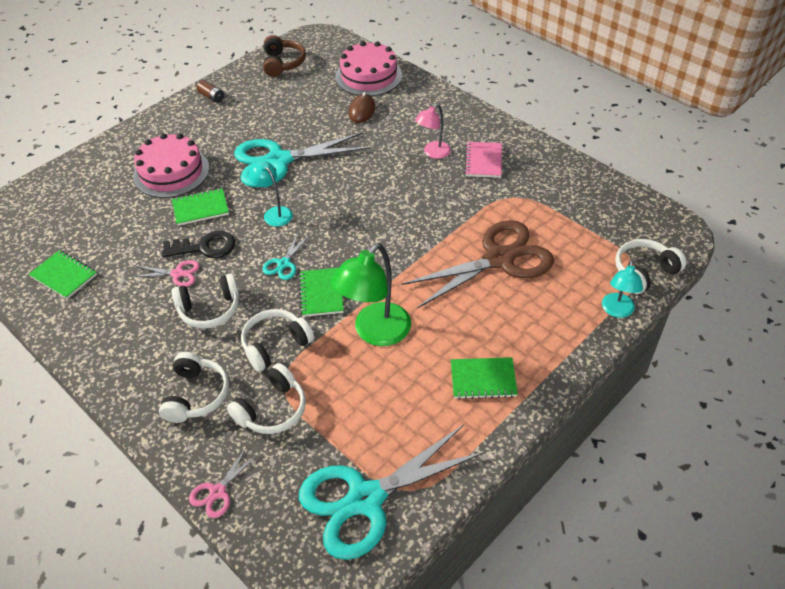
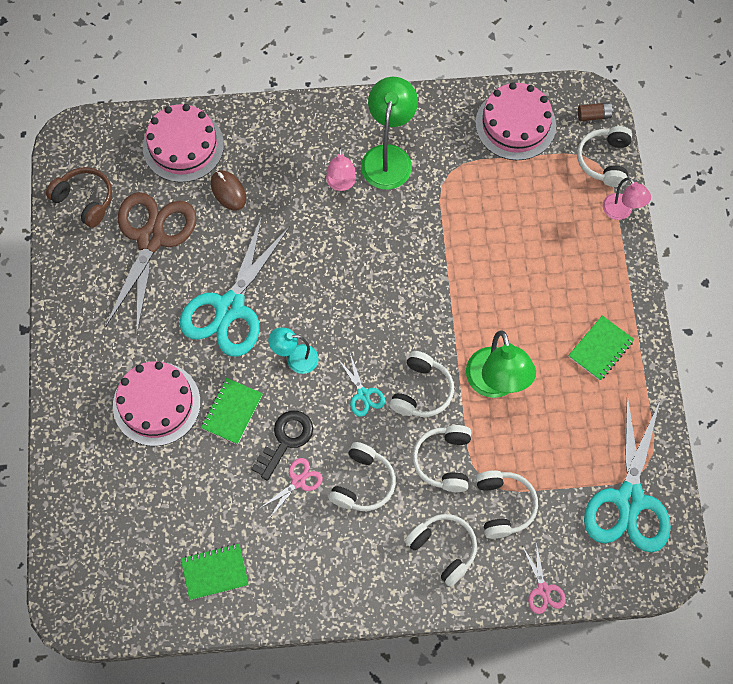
camera: 50 degrees left, 20 degrees up
brown battery [197,80,224,103] -> brown battery moved to [578,102,614,121]
green notebook [299,268,344,317] -> white headphones [389,351,454,417]
brown scissors [401,220,554,308] -> brown scissors moved to [105,192,196,333]
pink notebook [464,142,502,178] -> green lamp [361,77,418,190]
turquoise lamp [602,260,643,318] -> pink lamp [603,177,651,220]
none -> pink cake [475,82,556,160]

